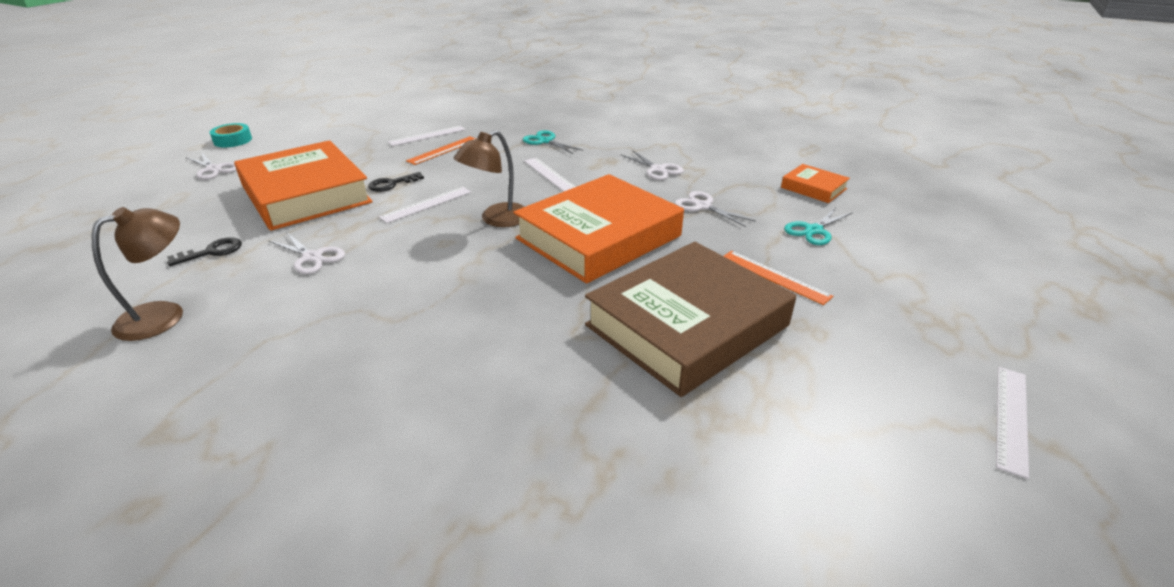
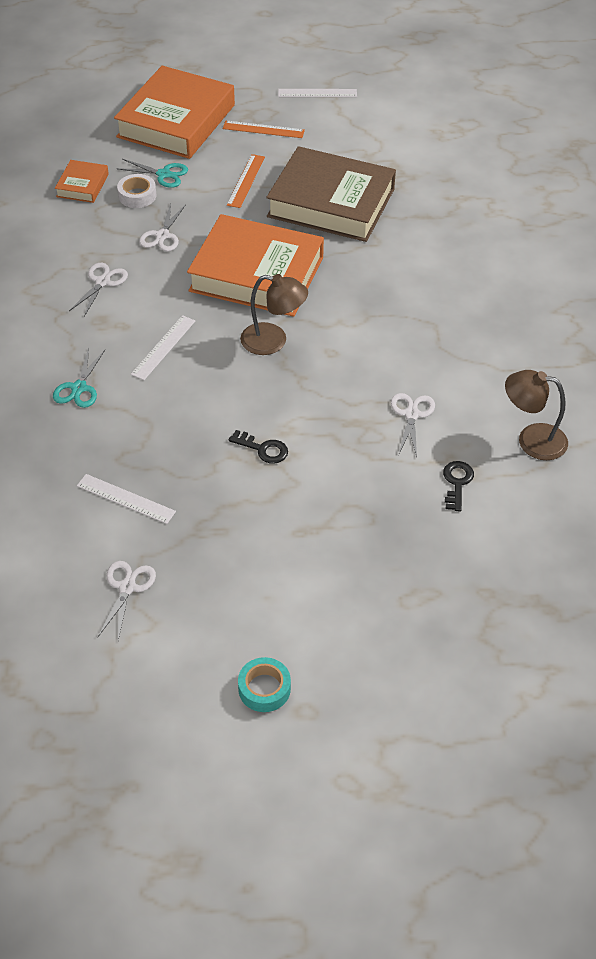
camera: 120 degrees left, 15 degrees up
black key [167,237,242,266] -> black key turned 75 degrees clockwise [443,461,474,511]
white scissors [186,153,237,180] -> white scissors moved to [98,561,156,640]
orange book [234,140,372,231] -> orange book moved to [114,66,235,159]
white ruler [379,187,471,223] -> none
orange ruler [406,136,476,165] -> orange ruler moved to [223,121,305,138]
none -> white tape [117,174,156,208]

